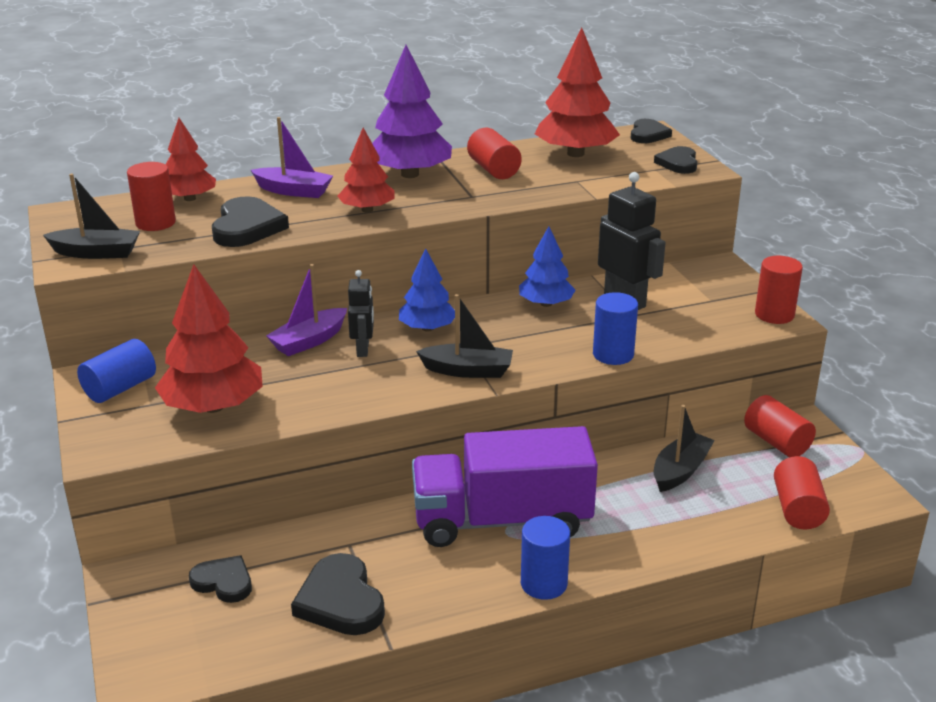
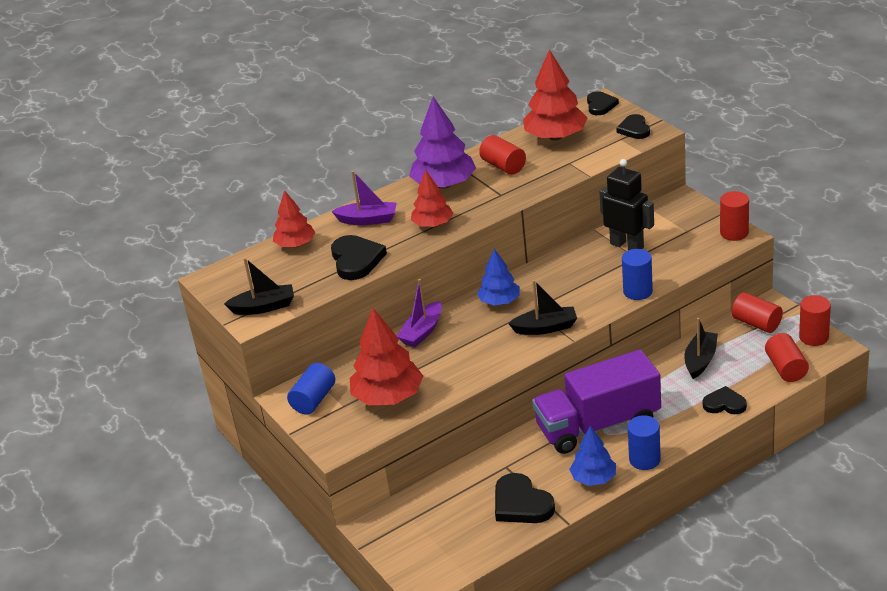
camera: 10 degrees left, 5 degrees up
red cylinder [127,162,176,231] -> red cylinder moved to [799,295,831,346]
black heart [189,555,252,603] -> black heart moved to [703,386,747,414]
black robot [348,270,374,357] -> none
blue tree [519,226,576,307] -> blue tree moved to [569,426,616,486]

